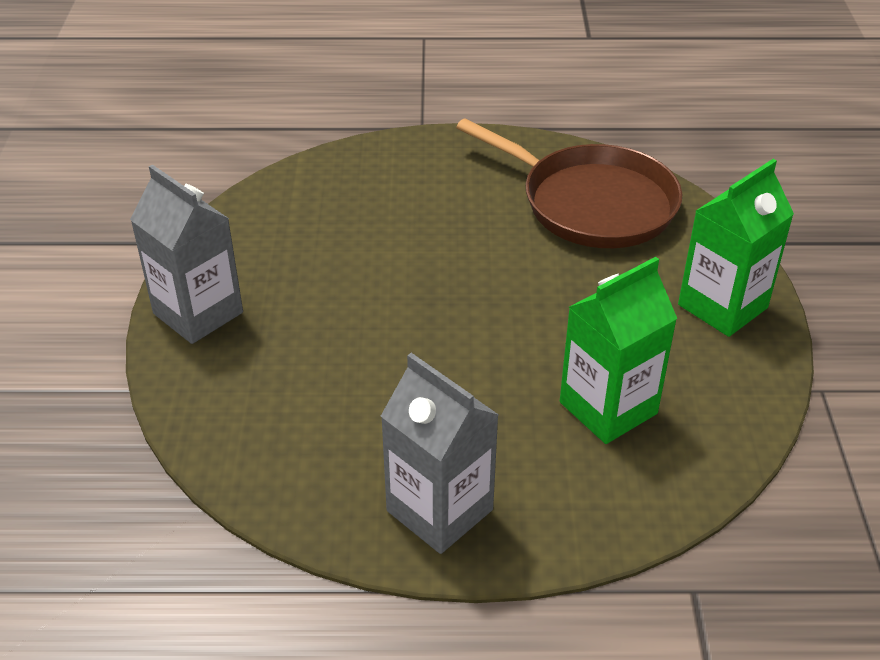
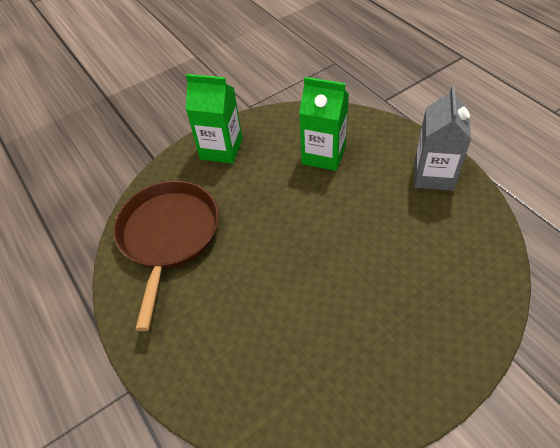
camera: 120 degrees left, 10 degrees up
grey carton [130,165,243,344] -> none

